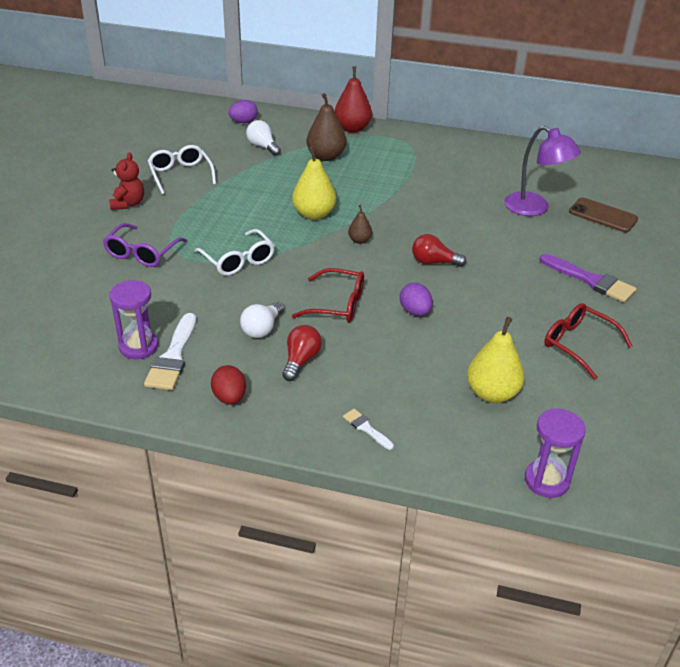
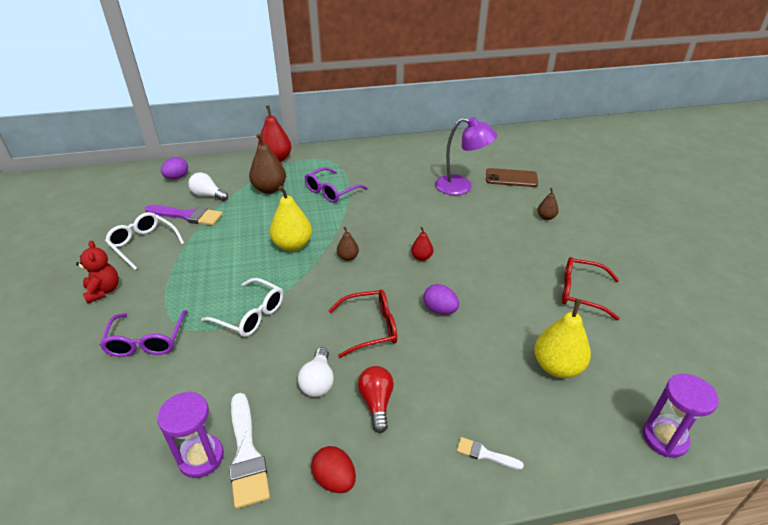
camera: 25 degrees left, 0 degrees up
red light bulb [412,234,466,267] -> red pear [411,227,433,261]
purple brush [539,254,637,303] -> purple brush moved to [145,205,222,226]
none -> purple glasses [305,167,367,203]
none -> brown pear [537,188,559,220]

